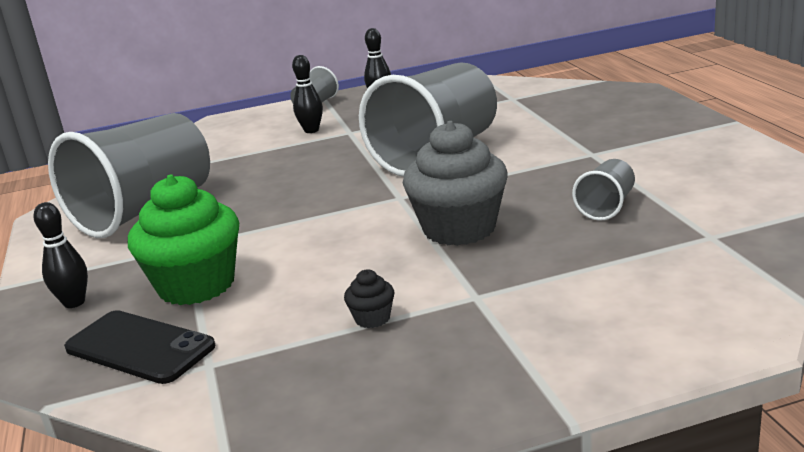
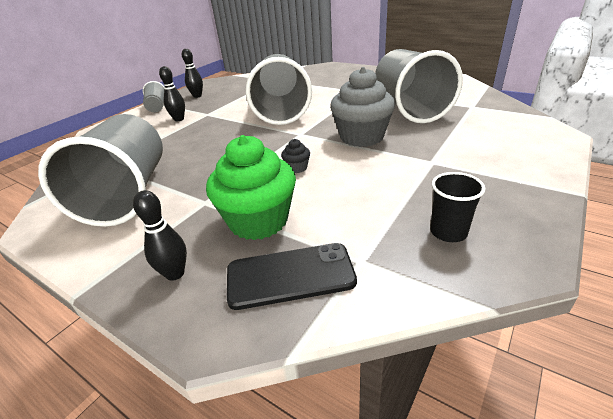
camera: 40 degrees left, 10 degrees up
black cupcake [344,269,394,328] -> black cupcake moved to [281,139,310,173]
grey cup [572,159,635,221] -> grey cup [375,49,463,123], size x2.32
none -> black cup [430,172,485,242]

